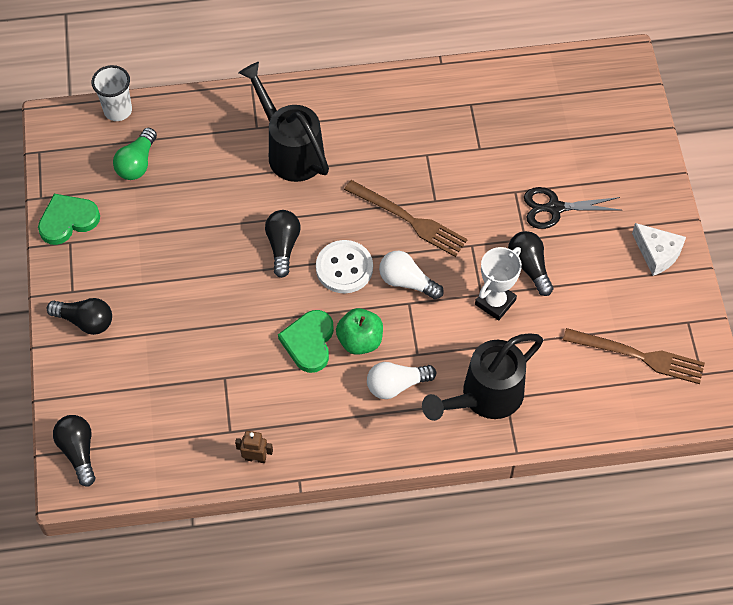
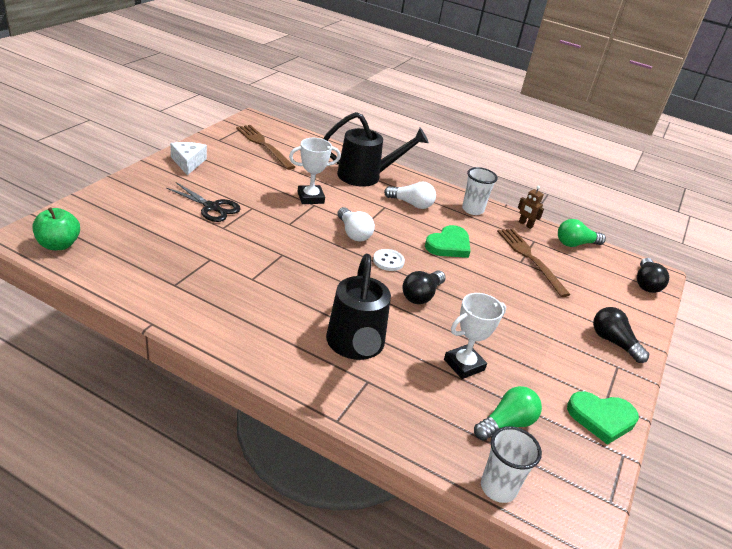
camera: 150 degrees left, 25 degrees down
white button [316,240,373,293] -> white button [373,249,405,271], size x0.64
green apple [336,308,383,355] -> green apple moved to [33,207,80,250]
brown fork [344,180,468,257] -> brown fork moved to [497,228,571,297]
black light bulb [508,231,553,296] -> none
none -> white trophy [444,293,506,379]
none -> white cup [462,167,498,215]
none -> green light bulb [558,219,606,247]

